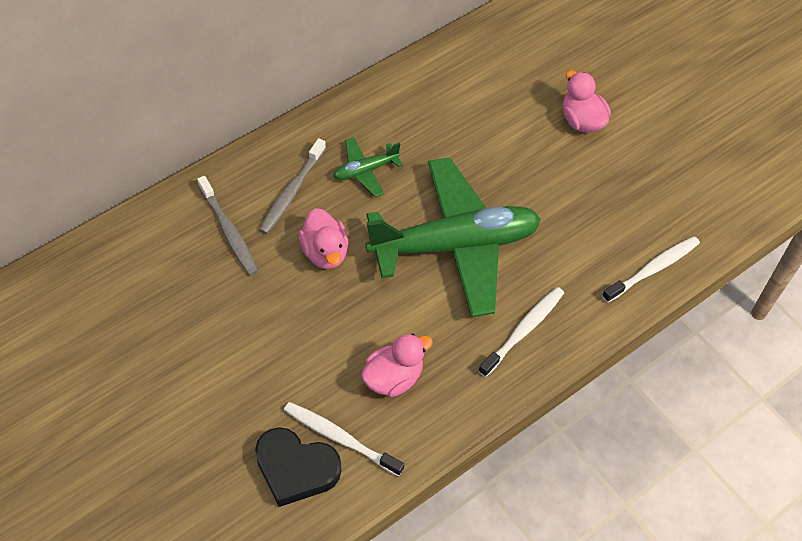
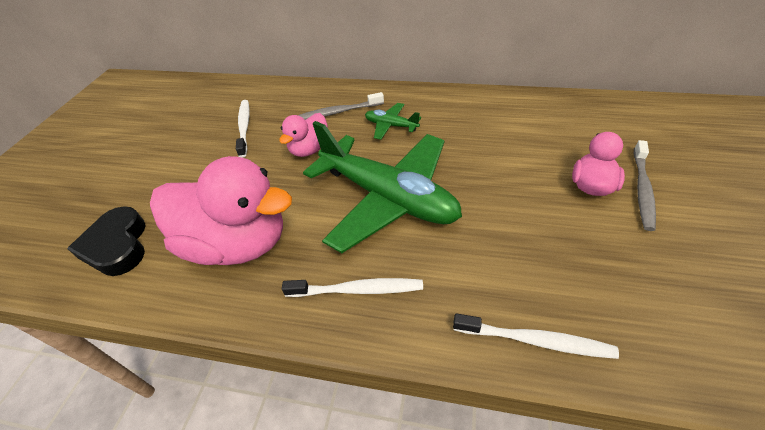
camera: 55 degrees right, 10 degrees down
grey toothbrush [197,176,258,276] -> grey toothbrush moved to [634,140,656,231]
white toothbrush [284,402,404,476] -> white toothbrush moved to [236,100,250,158]
pink duck [361,334,433,397] -> pink duck [150,156,292,265], size x1.95

